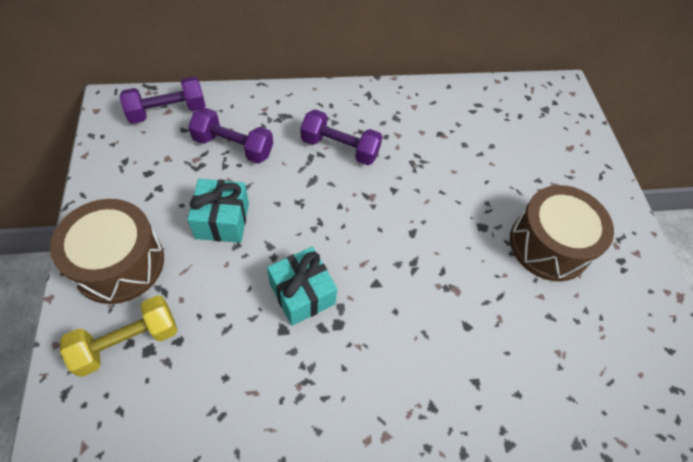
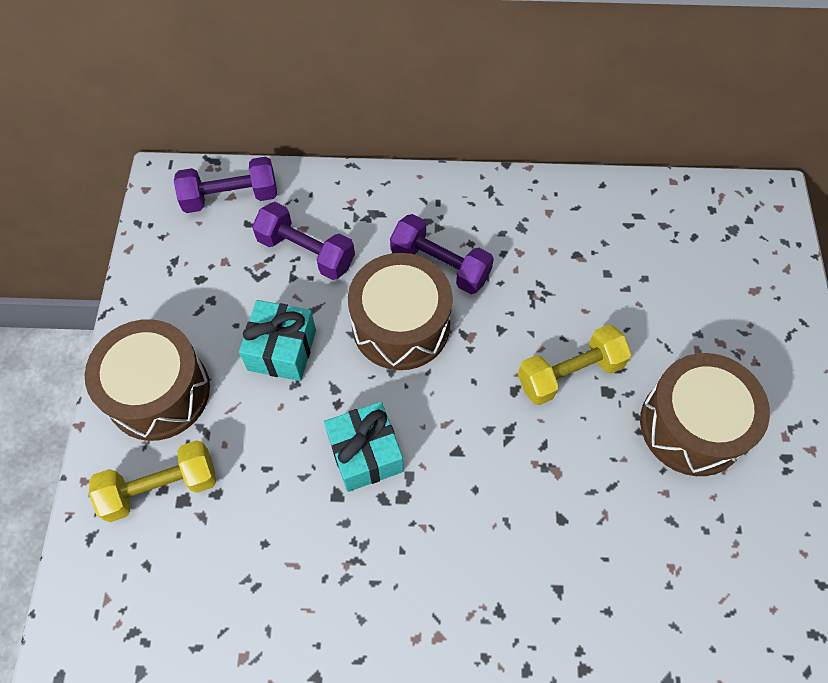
camera: 15 degrees right, 5 degrees up
none -> brown drum [348,253,453,370]
none -> yellow dumbbell [518,324,632,405]

